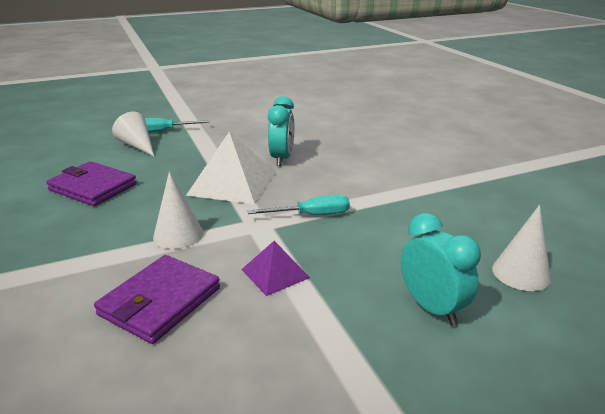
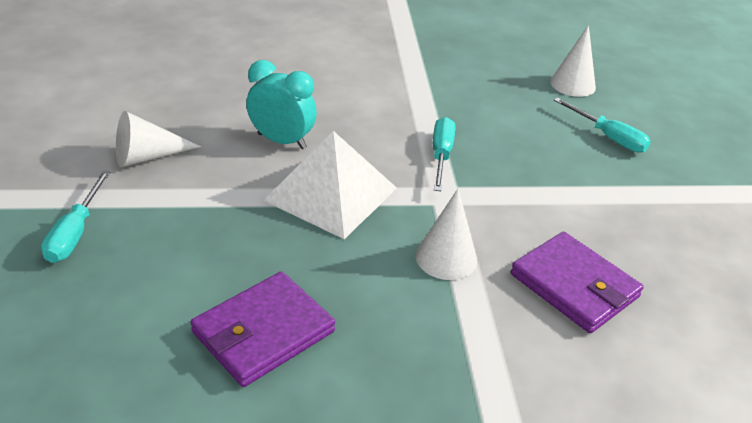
camera: 75 degrees left, 10 degrees up
white cone [112,112,154,156] -> white cone moved to [116,111,201,167]
purple pyramid [241,241,310,296] -> none
turquoise clock [401,213,481,326] -> turquoise screwdriver [554,98,651,153]

